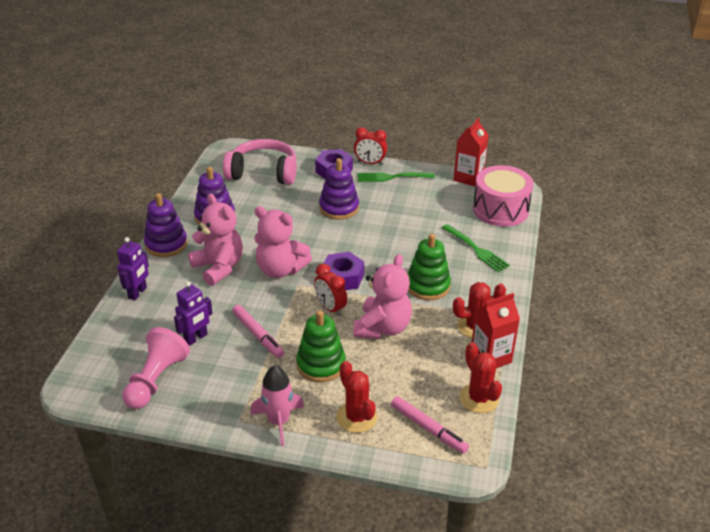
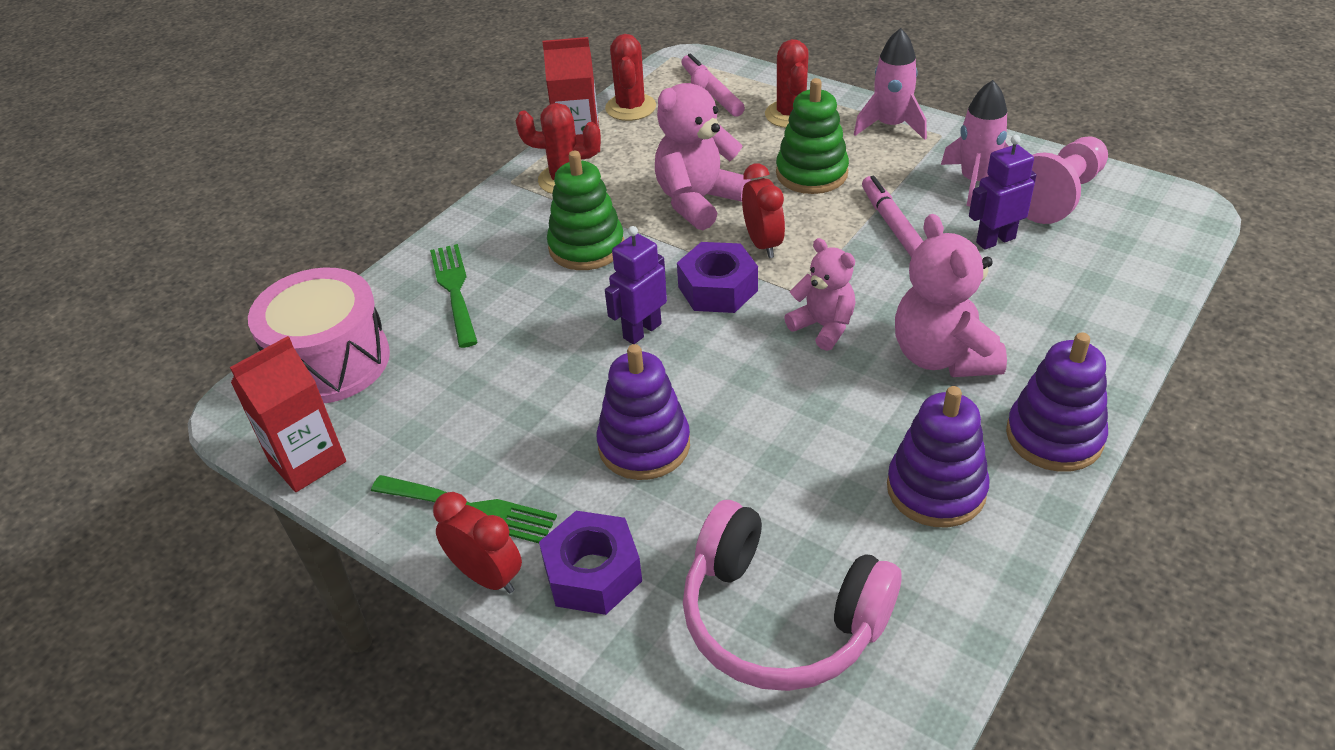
camera: 155 degrees left, 5 degrees up
purple robot [117,237,149,300] -> purple robot moved to [605,226,667,344]
pink teddy bear [254,206,312,278] -> pink teddy bear [784,238,856,351], size x0.63
none -> pink rocket [941,80,1009,206]

